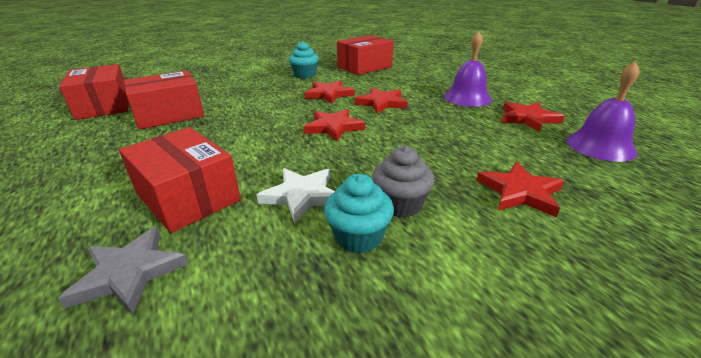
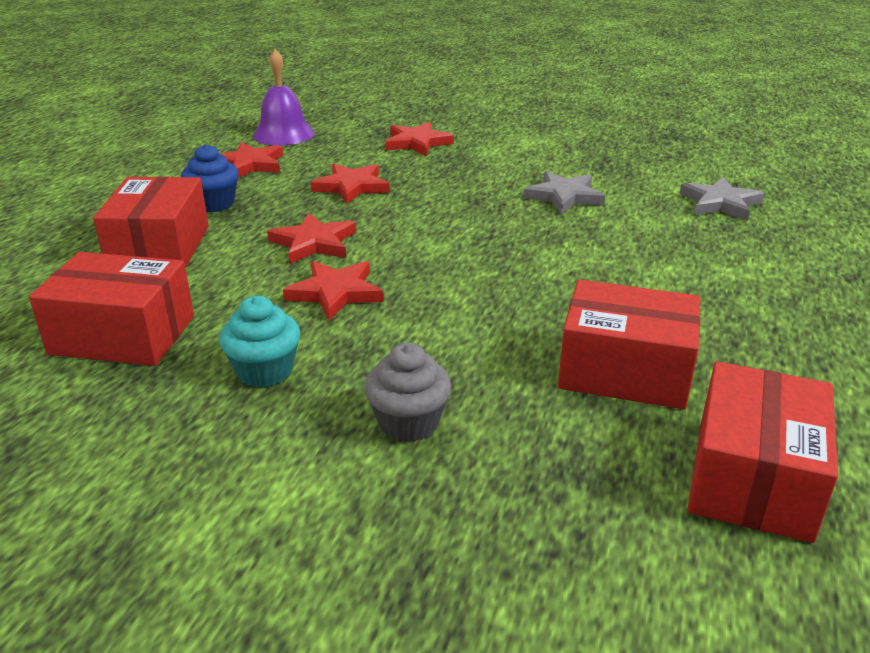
camera: 135 degrees left, 0 degrees up
red box [119,127,241,233] -> red box moved to [93,176,209,269]
white star [257,168,335,224] -> grey star [523,171,605,214]
red star [303,109,365,141] -> red star moved to [310,164,390,204]
turquoise cupcake [324,174,394,253] -> none
grey cupcake [372,146,434,218] -> grey cupcake moved to [364,343,451,442]
purple bell [444,31,492,107] -> blue cupcake [181,144,239,212]

